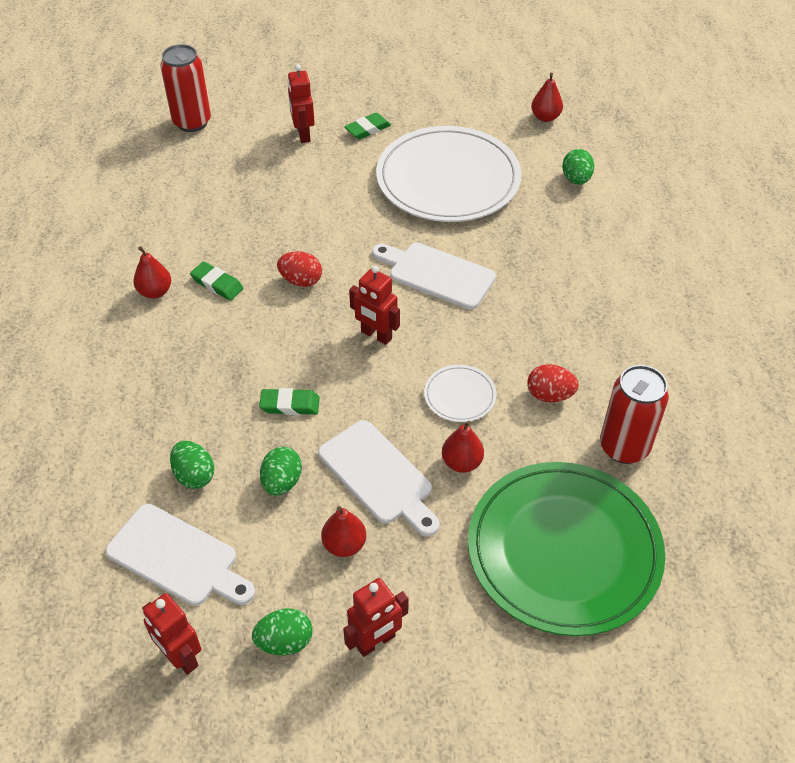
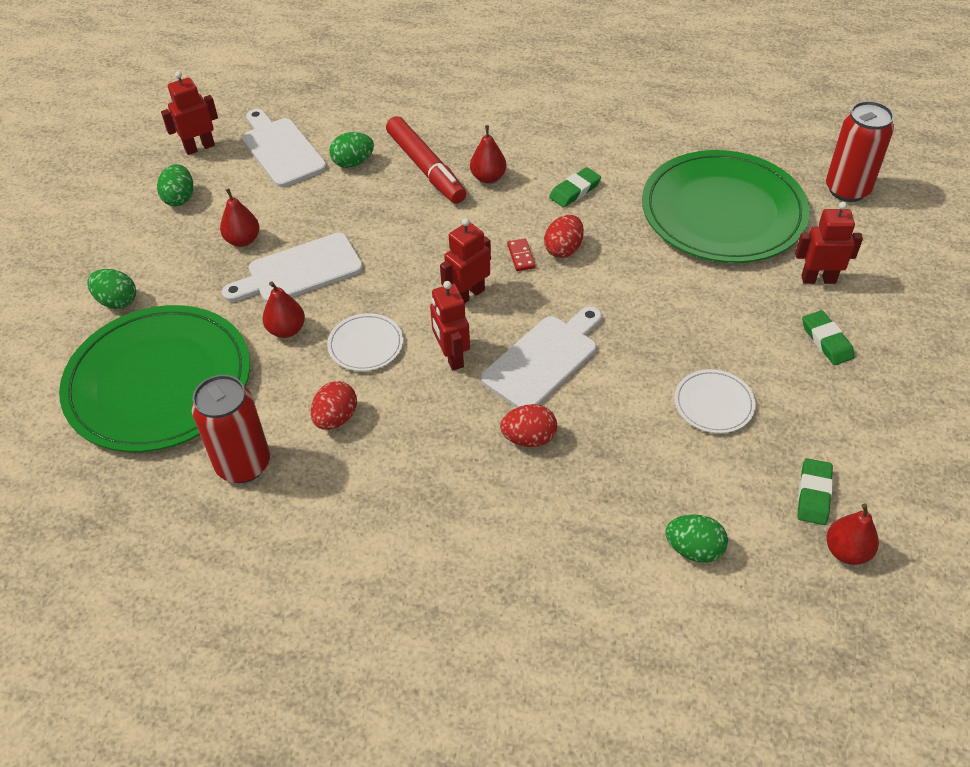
camera: 105 degrees right, 0 degrees up
white cutting board [105,504,255,606] -> white cutting board turned 105 degrees clockwise [242,109,327,187]
red pear [133,246,171,299] -> red pear moved to [470,125,507,183]
green eraser [259,388,320,415] -> green eraser moved to [797,458,833,525]
green egg [260,447,302,496] -> green egg moved to [87,269,136,309]
red robot [343,578,409,657] -> red robot moved to [430,281,470,371]
white plate [376,126,521,222] -> white plate [674,369,756,433], size x0.42
none -> red marker [386,116,466,204]
none -> red egg [500,404,557,447]
none -> red domino [507,238,535,271]
none -> green plate [642,150,810,263]

